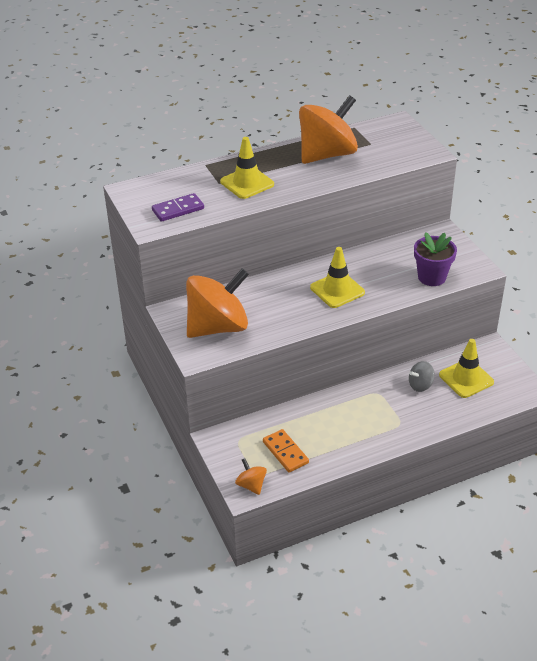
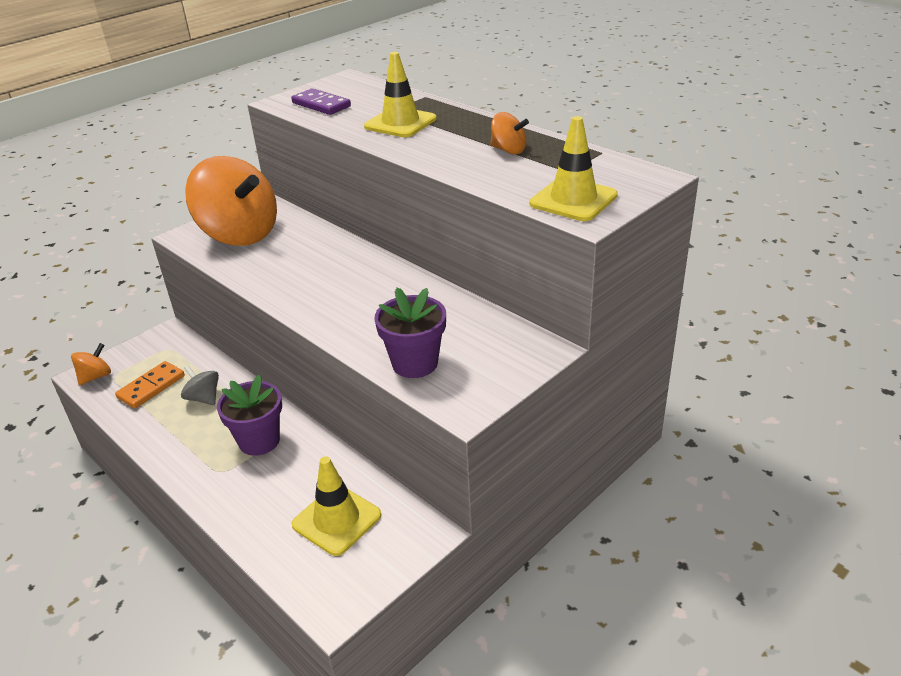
camera: 70 degrees right, 5 degrees down
orange spinning top [299,95,358,164] -> orange spinning top [490,112,529,154], size x0.43
yellow traffic cone [310,247,365,308] -> yellow traffic cone moved to [530,116,618,221]
grey spinning top [409,361,435,392] -> grey spinning top moved to [181,365,219,405]
none -> purple flower pot [217,375,282,456]

